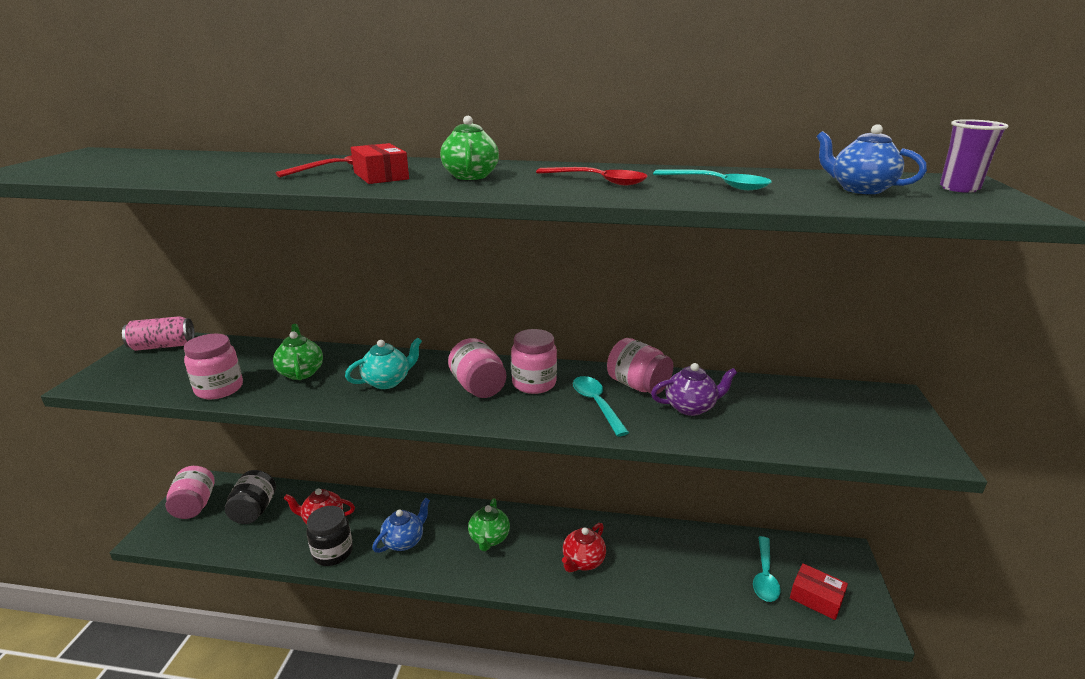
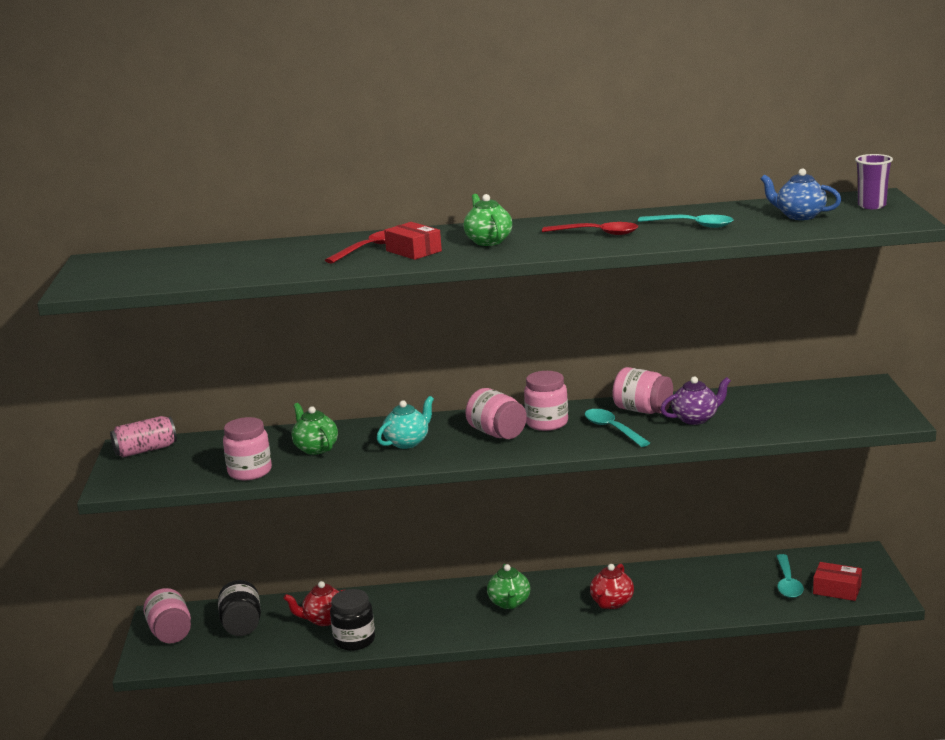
camera: 10 degrees left, 5 degrees down
blue teapot [372,498,430,553] -> none

